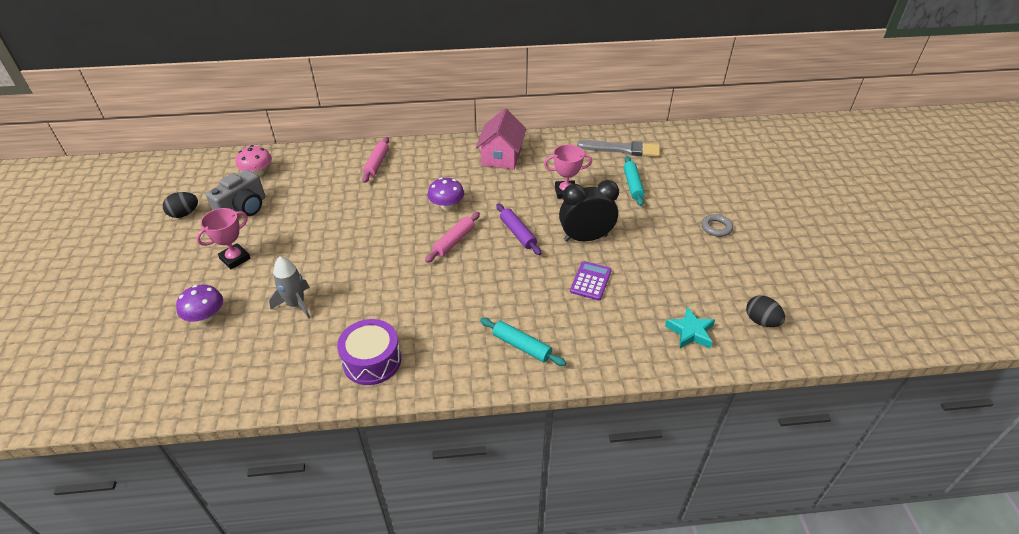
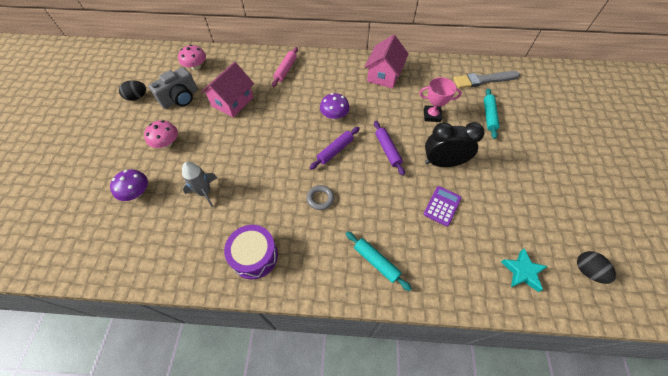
camera: 10 degrees right, 15 degrees up
pink trophy [196,208,251,269] -> pink mushroom [144,120,178,148]
pink rolling pin [425,212,480,263] -> purple rolling pin [310,127,360,170]
grey brush [577,140,660,157] -> grey brush turned 150 degrees clockwise [453,71,520,88]
grey ring [702,214,733,237] -> grey ring moved to [307,185,334,210]
none -> pink house [201,62,254,118]

